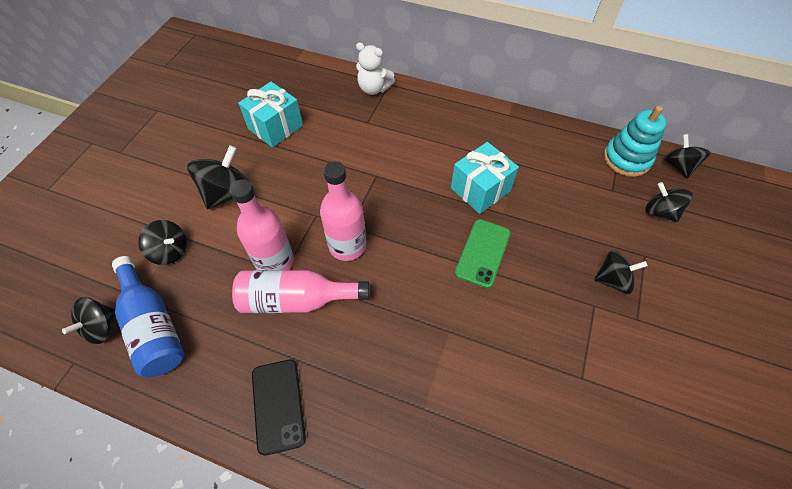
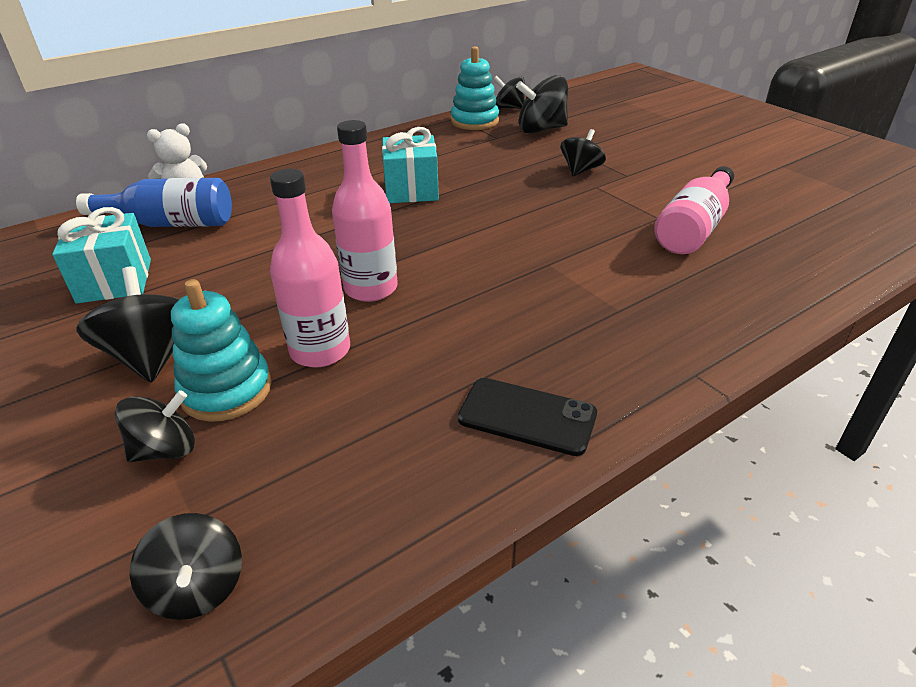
camera: 55 degrees left, 20 degrees down
blue bottle [112,256,184,377] -> blue bottle moved to [76,178,232,227]
pink bottle [232,270,369,313] -> pink bottle moved to [654,166,734,254]
green phone [455,219,511,288] -> none
black spinning top [646,182,693,222] -> black spinning top [516,75,568,134], size x1.52
none -> turquoise stacking toy [171,279,272,422]

